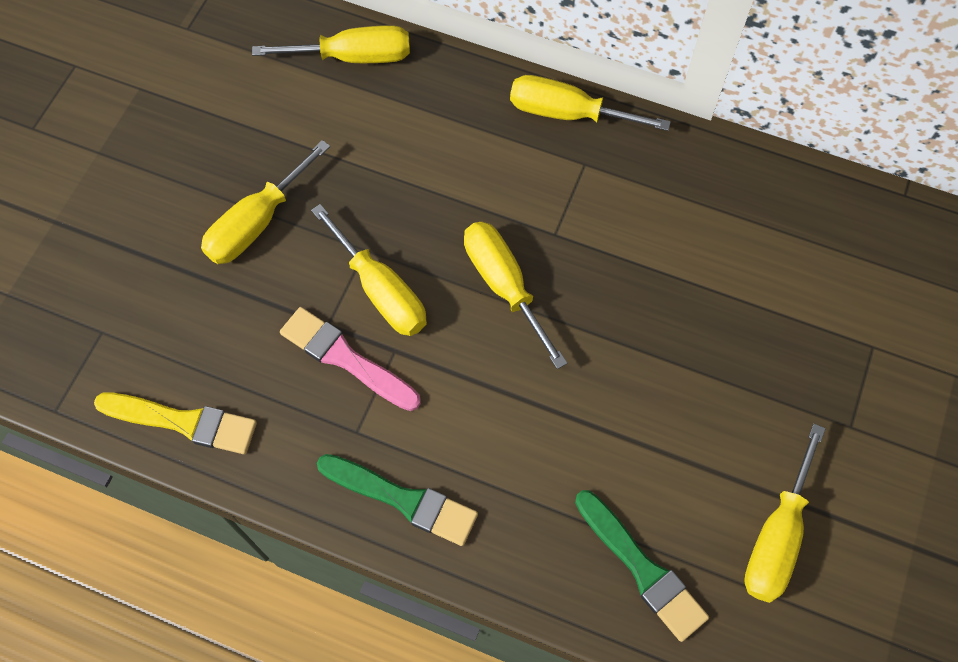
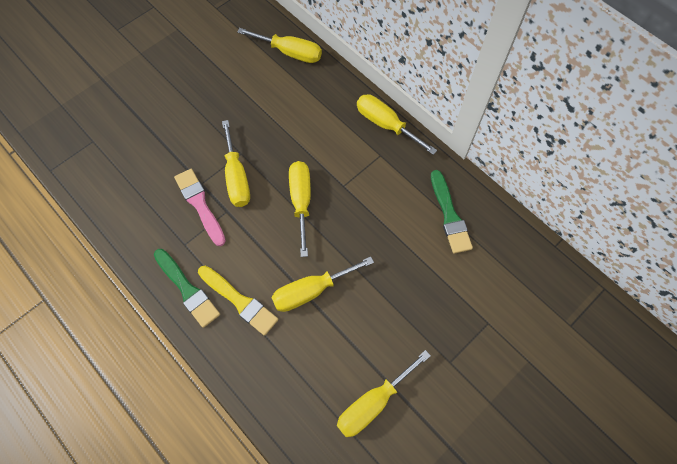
camera: 25 degrees right, 0 degrees up
yellow brush [94,392,257,454] -> yellow brush moved to [198,266,279,336]
yellow screwdriver [201,140,330,264] -> yellow screwdriver moved to [271,256,374,312]
green brush [575,490,709,642] -> green brush moved to [431,170,473,254]

